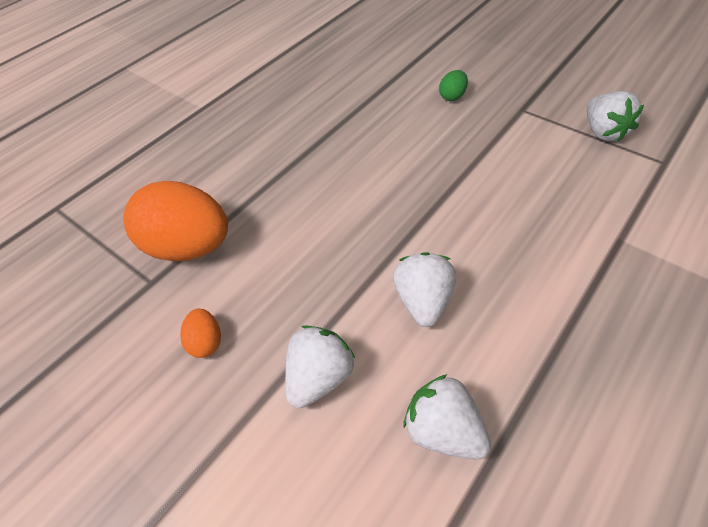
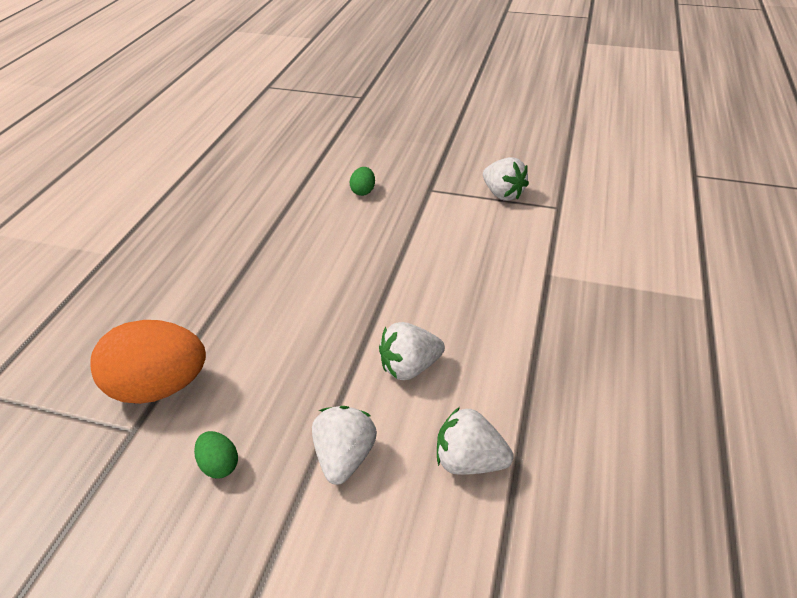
camera: 25 degrees left, 10 degrees down
orange egg [180,309,221,358] -> green egg [194,431,238,478]
white strawberry [393,252,456,327] -> white strawberry turned 90 degrees counterclockwise [379,322,445,380]

